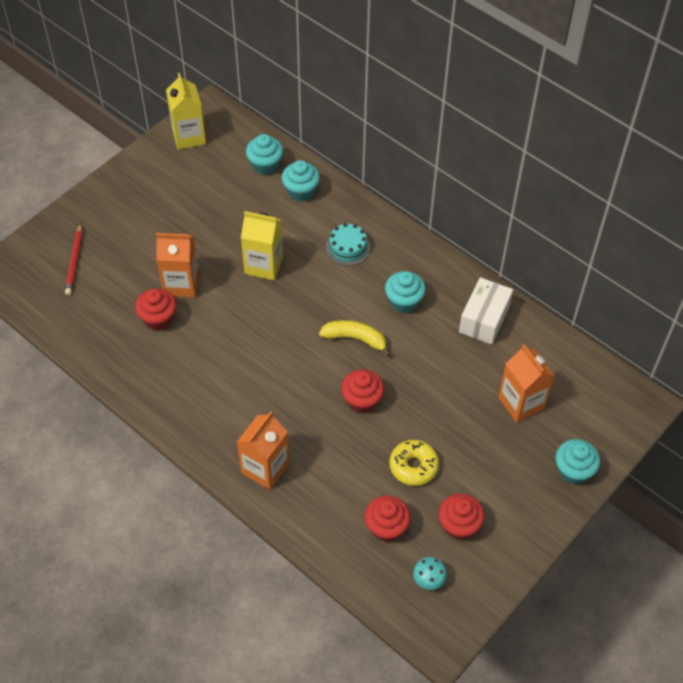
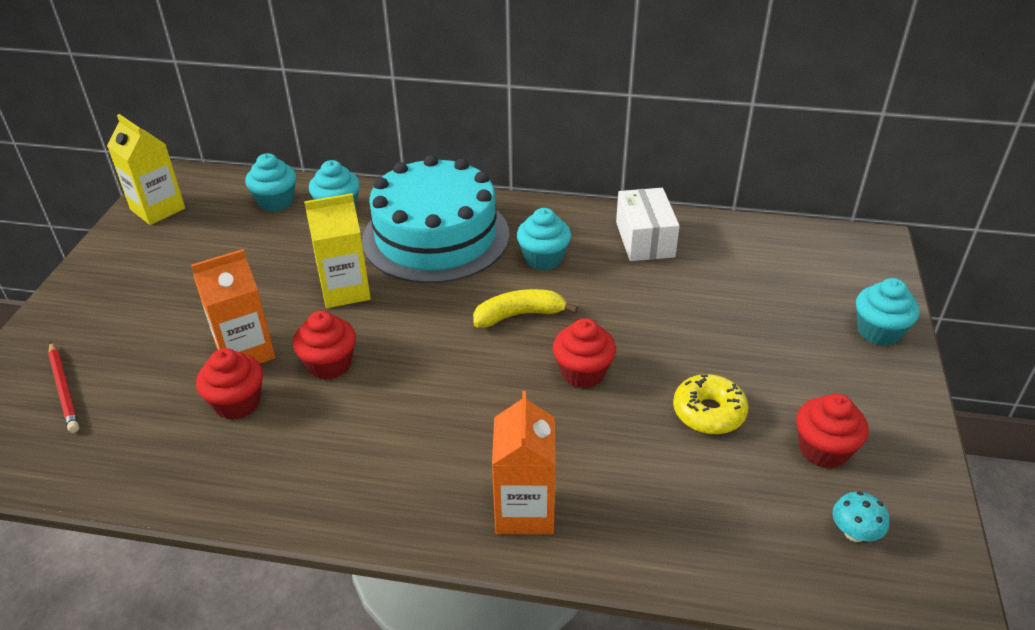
camera: 30 degrees left, 15 degrees down
turquoise cake [325,223,371,266] -> turquoise cake [362,155,509,284], size x2.45
red cupcake [365,495,411,542] -> red cupcake moved to [293,311,356,380]
orange carton [498,344,554,423] -> none

